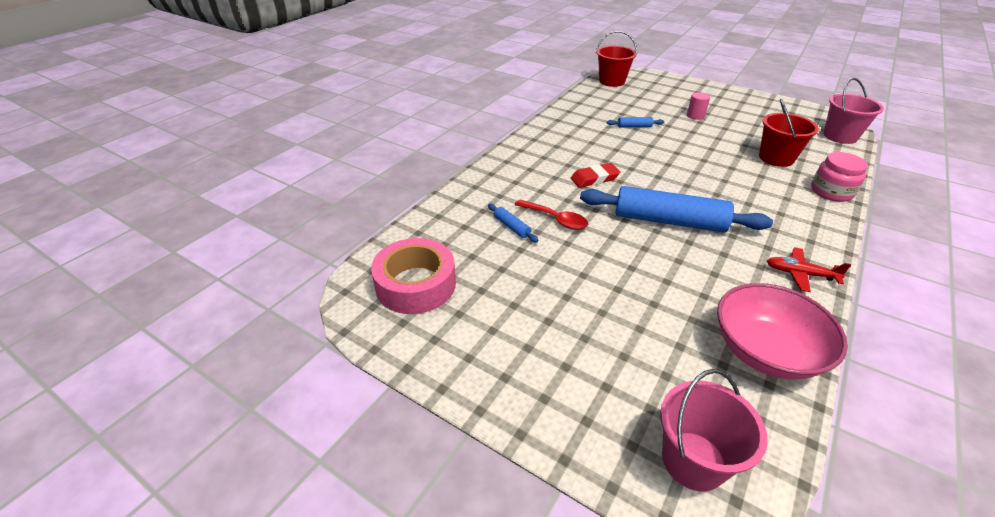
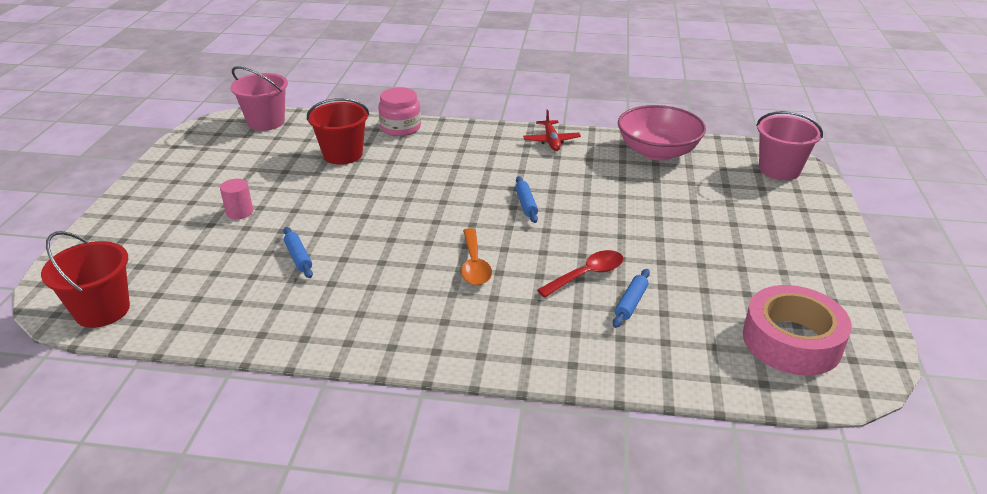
camera: 115 degrees left, 5 degrees down
red spoon [515,200,588,230] -> red spoon turned 45 degrees clockwise [537,250,623,298]
red eraser [571,163,620,188] -> orange spoon [461,228,492,285]
blue rolling pin [580,186,773,232] -> blue rolling pin [515,176,538,223], size x0.41

